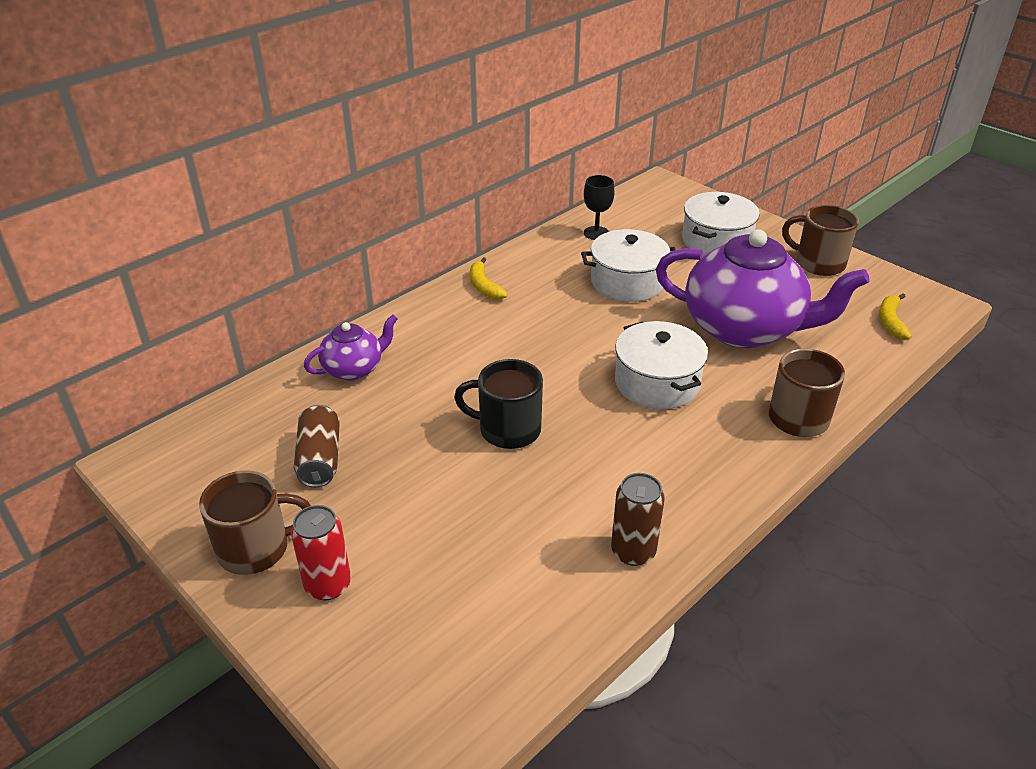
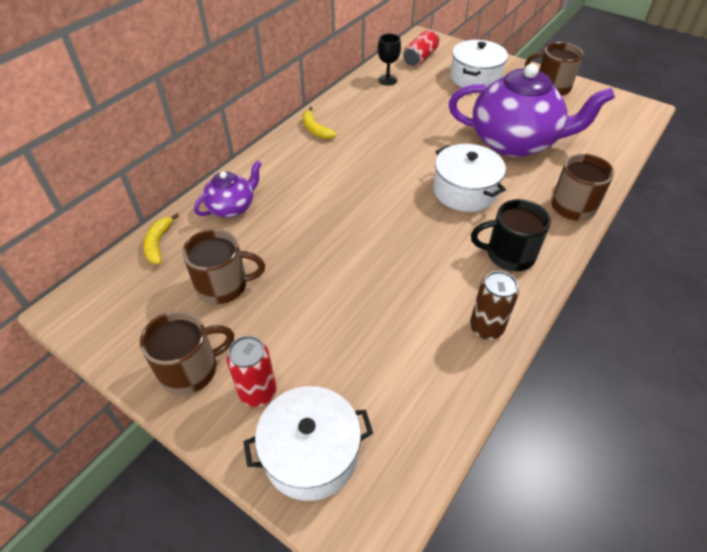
camera: 10 degrees left, 10 degrees up
brown can [294,405,340,487] -> brown mug [182,229,265,304]
black mug [454,359,543,449] -> black mug moved to [471,199,551,271]
white pot [581,229,676,302] -> white pot moved to [243,386,373,501]
yellow banana [879,293,912,340] -> yellow banana moved to [143,213,179,264]
none -> red can [403,30,439,66]

